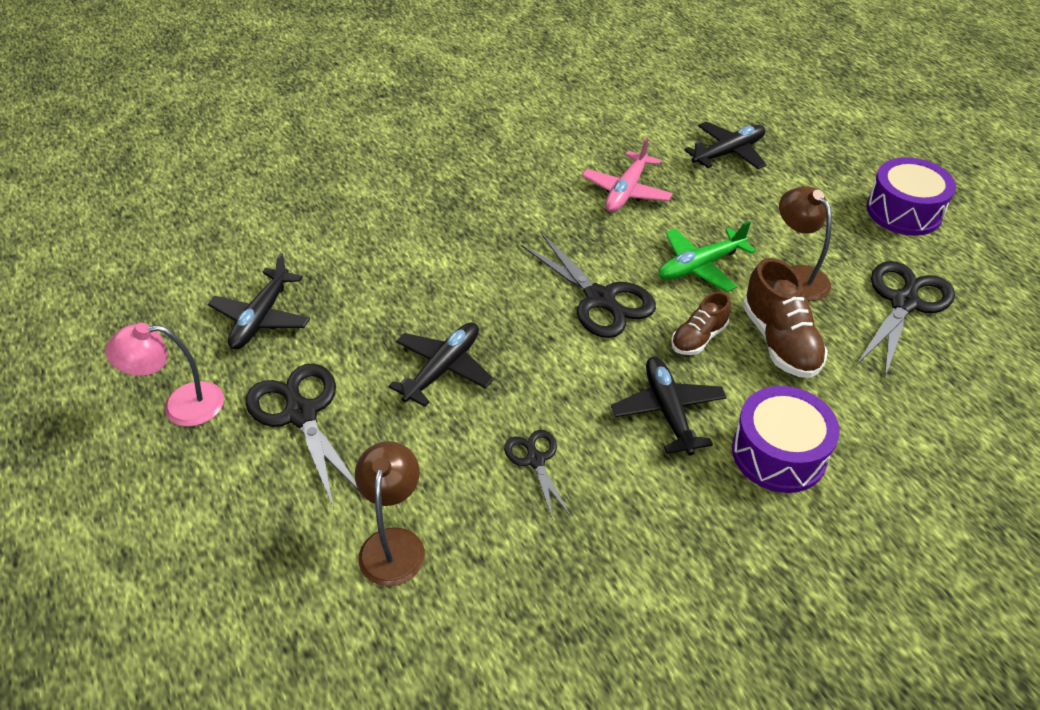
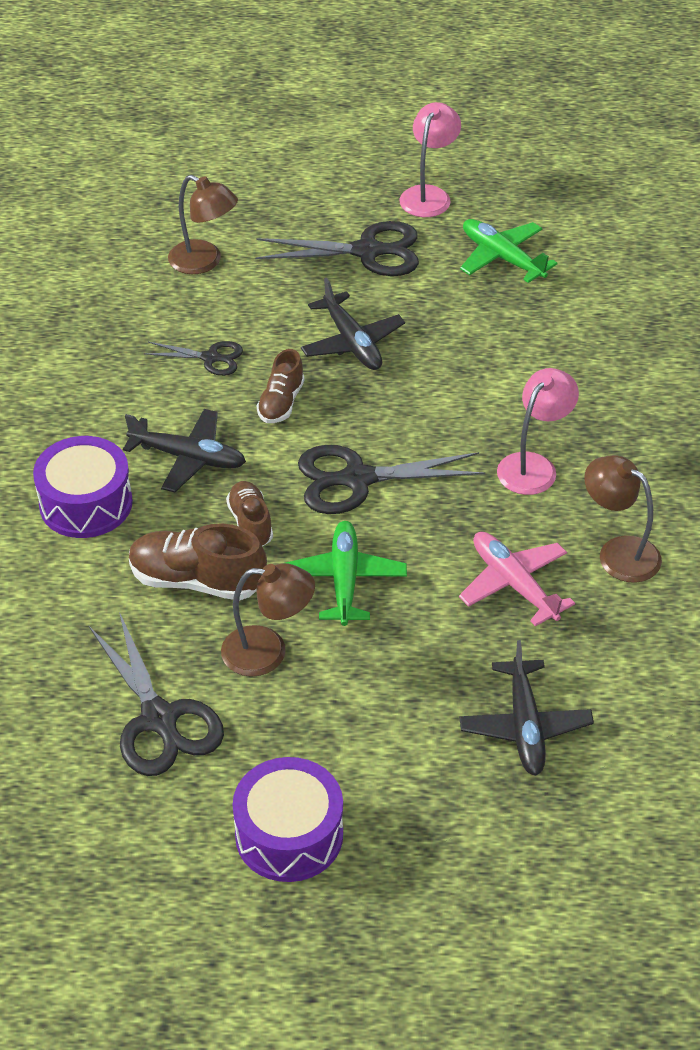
camera: 120 degrees right, 0 degrees up
black plane [208,253,310,349] -> green plane [460,219,557,283]
none -> brown shoe [257,349,305,423]
none -> pink lamp [497,368,579,495]
none -> brown lamp [584,455,662,583]

